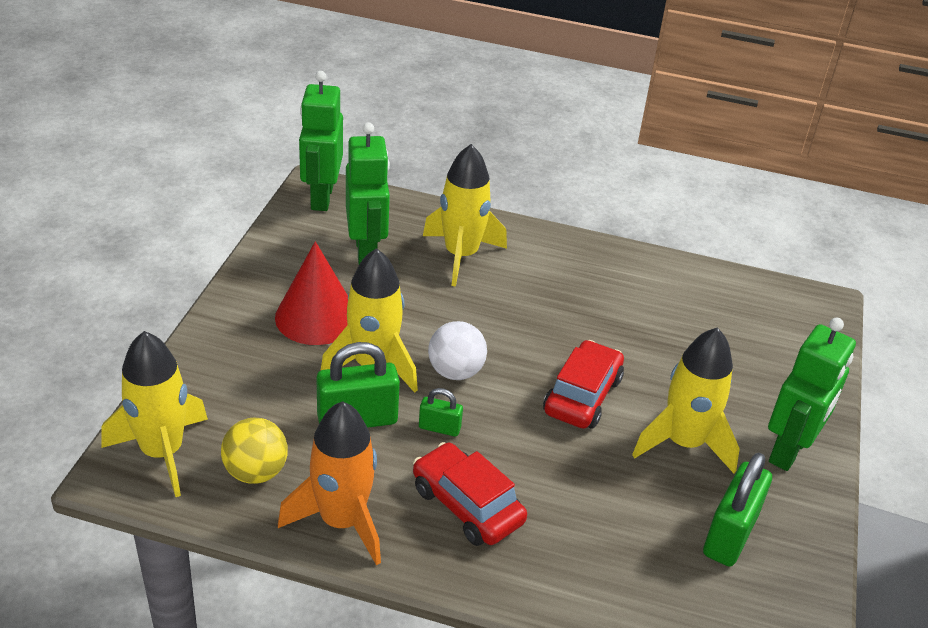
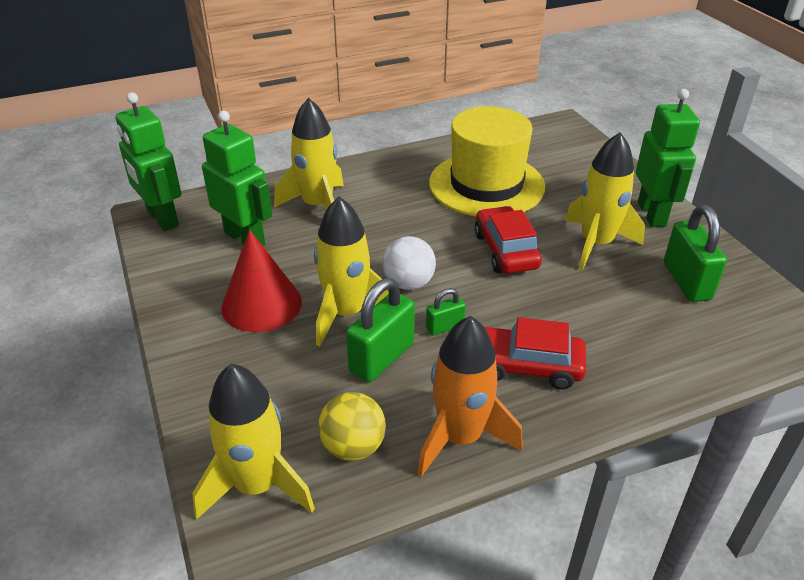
camera: 35 degrees left, 0 degrees up
none -> yellow hat [429,106,545,217]

